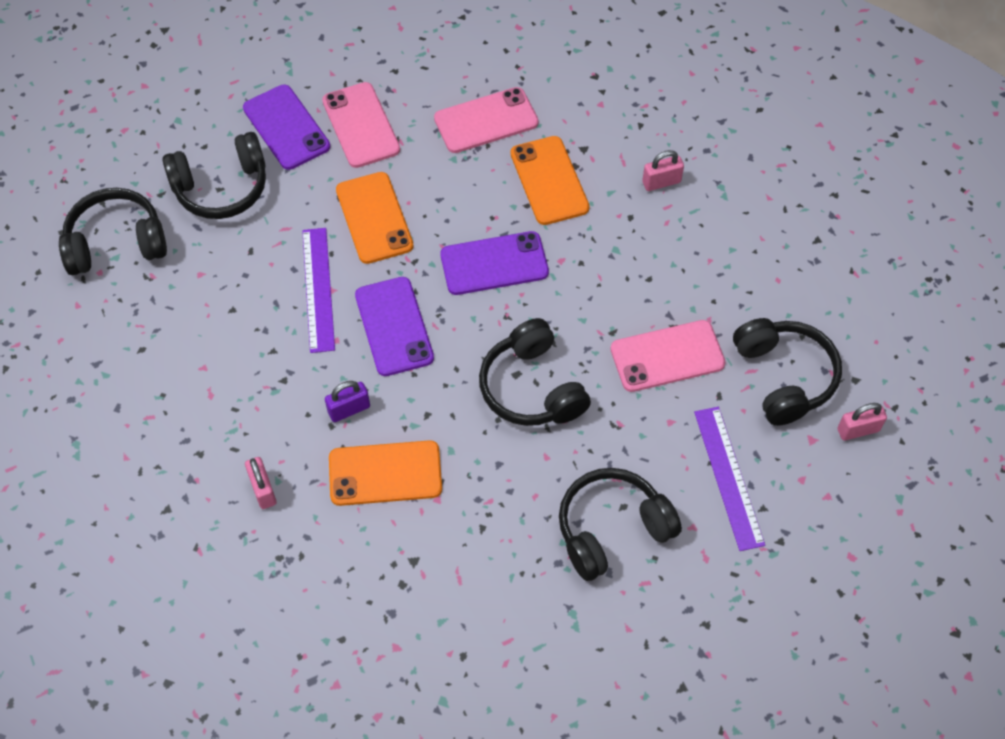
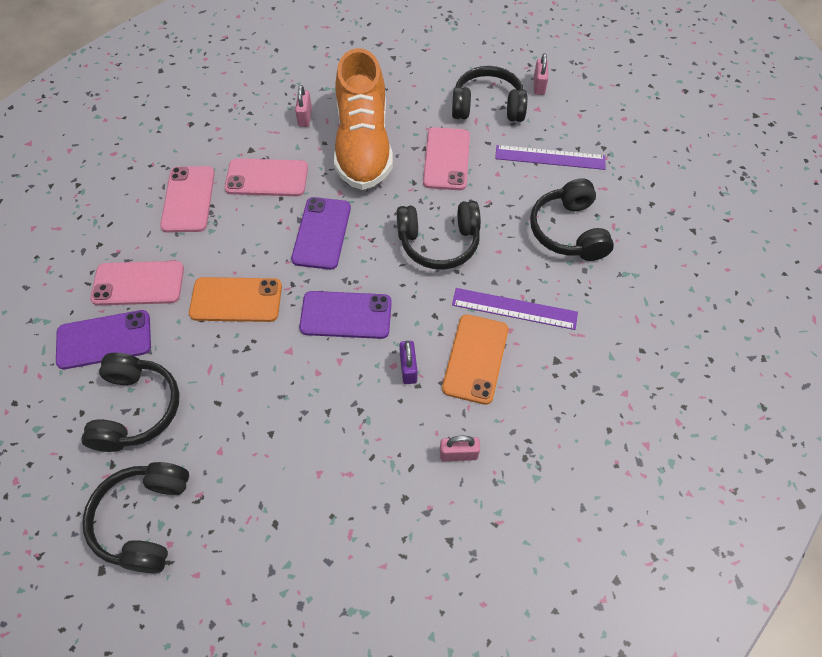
camera: 70 degrees left, 0 degrees up
purple ruler [302,228,335,353] -> purple ruler moved to [452,288,578,330]
orange phone [510,136,590,225] -> pink phone [225,158,308,196]
none -> orange shoe [334,48,393,190]

